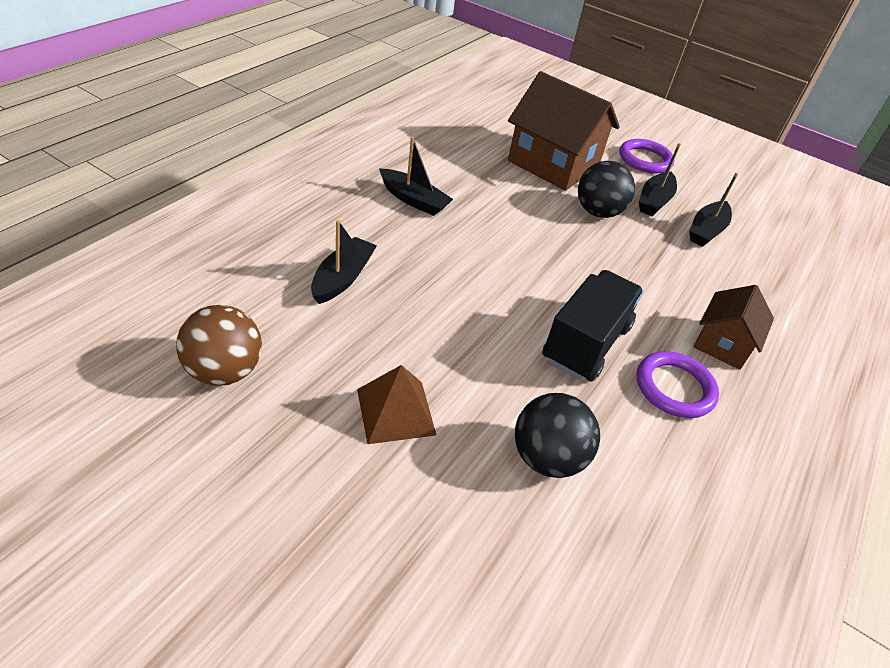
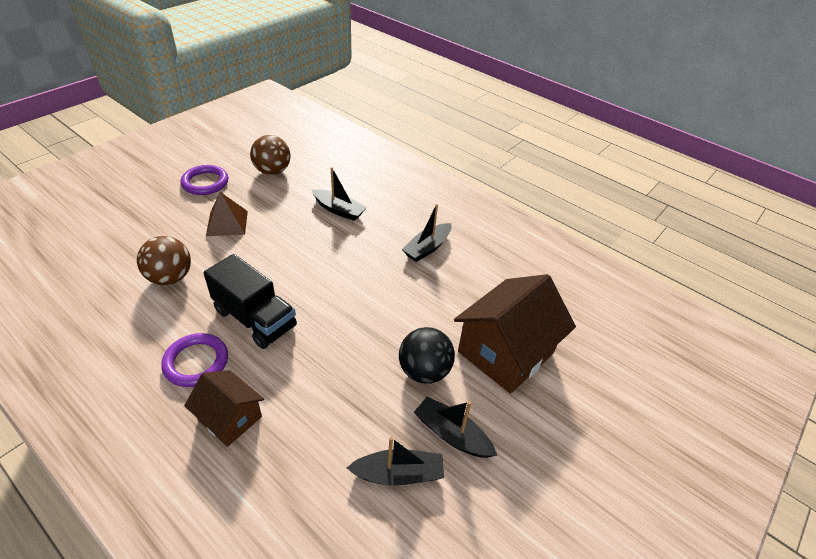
camera: 100 degrees right, 0 degrees up
black ball [515,393,600,478] -> brown ball [137,236,191,285]
purple ring [619,139,675,173] -> purple ring moved to [180,165,228,195]
black boat [689,172,738,247] -> black boat turned 135 degrees clockwise [347,437,444,485]

